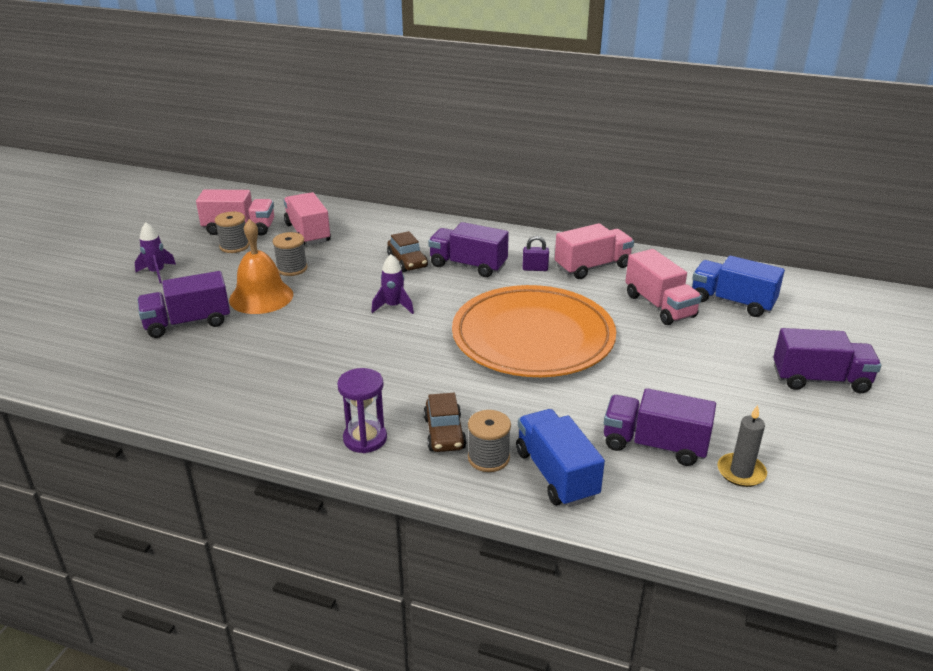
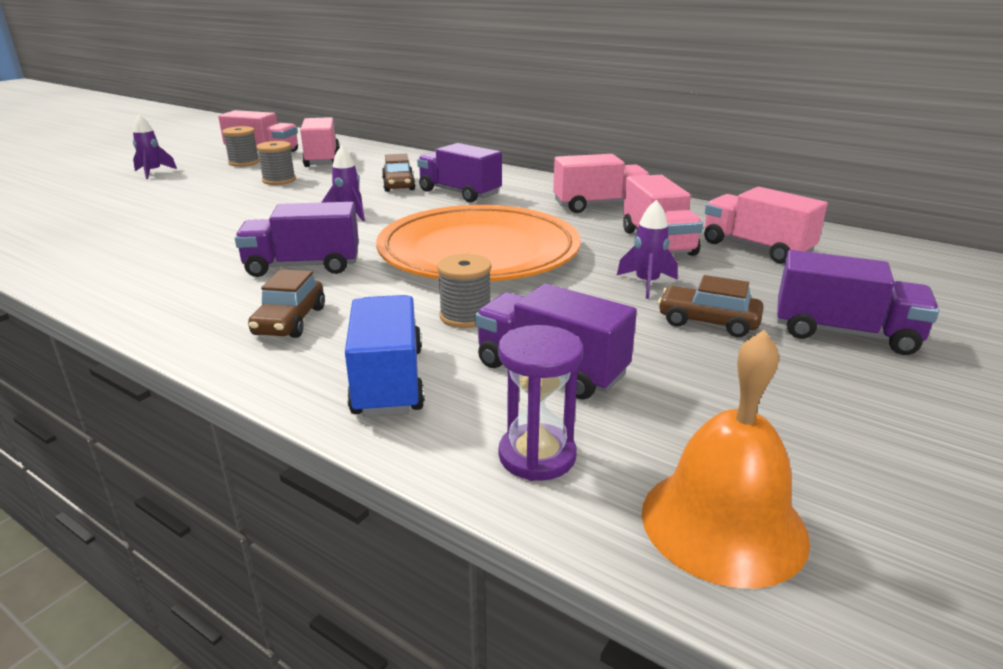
camera: 15 degrees right, 5 degrees down
purple truck [137,271,230,338] -> purple truck moved to [235,202,359,277]
orange bell [229,219,293,314] -> orange bell moved to [642,330,810,589]
purple hourglass [337,368,387,453] -> purple hourglass moved to [498,325,583,481]
grey spool [468,410,511,472] -> grey spool moved to [437,254,491,328]
purple padlock [522,236,549,271] -> none
blue truck [692,256,785,317] -> pink truck [704,187,828,264]
grey candle [717,405,767,487] -> none
none -> purple rocket [617,200,678,299]
none -> brown car [658,275,764,337]

